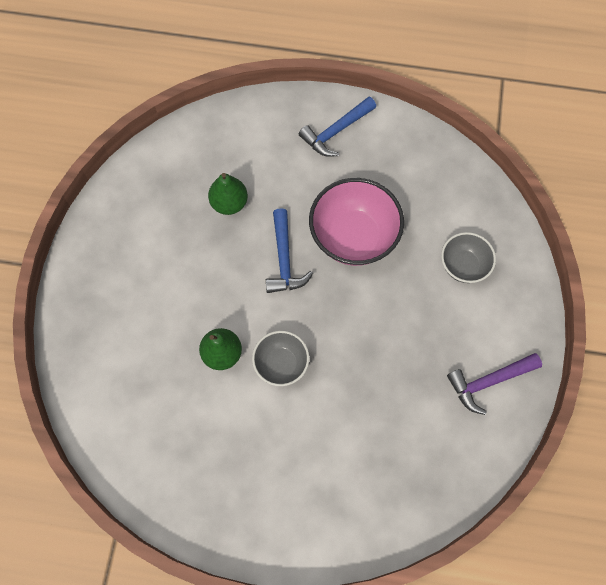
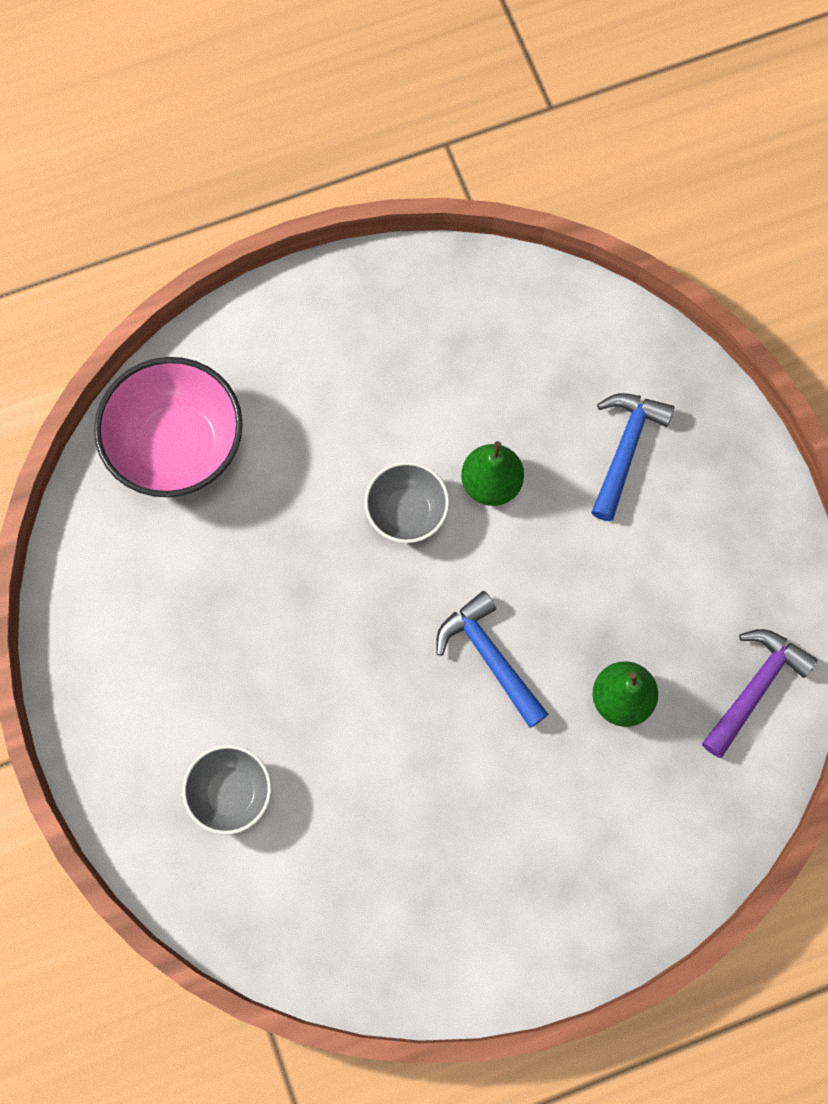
camera: 150 degrees right, 5 degrees up
blue hammer [299,97,376,157] -> blue hammer moved to [591,393,674,521]
pink bowl [309,178,404,266] -> pink bowl moved to [94,357,243,497]
purple hammer [447,353,542,415] -> purple hammer moved to [702,629,818,758]

